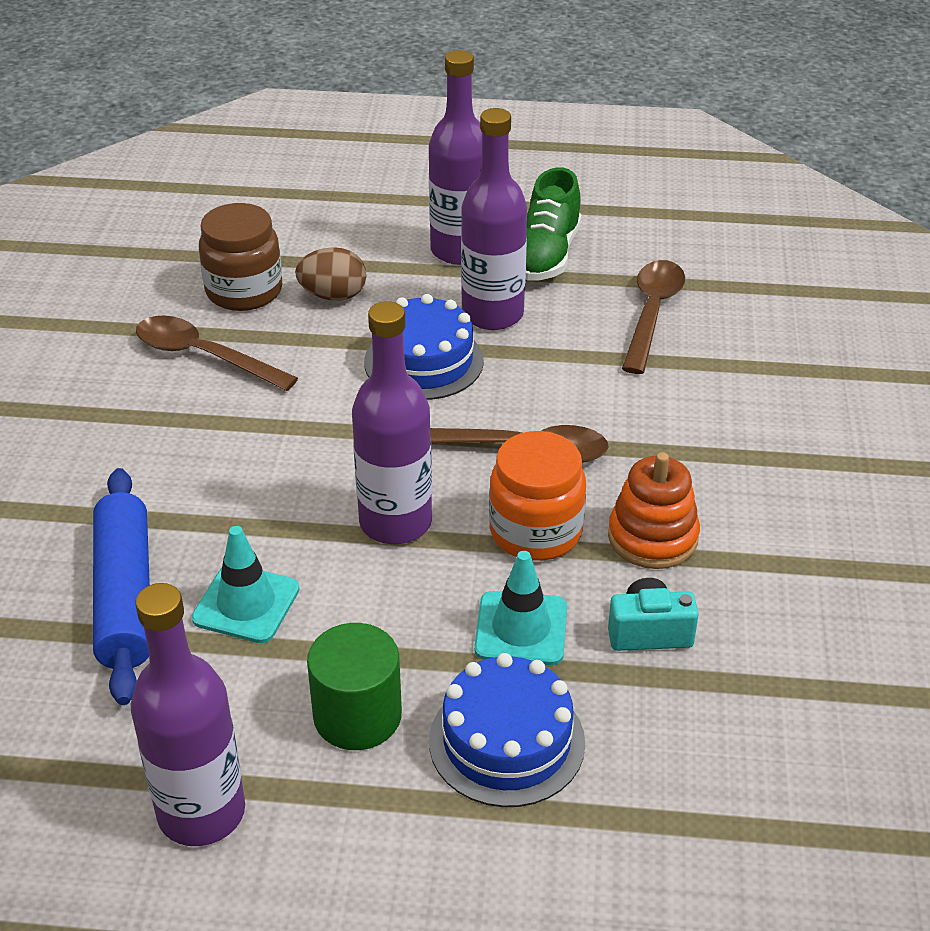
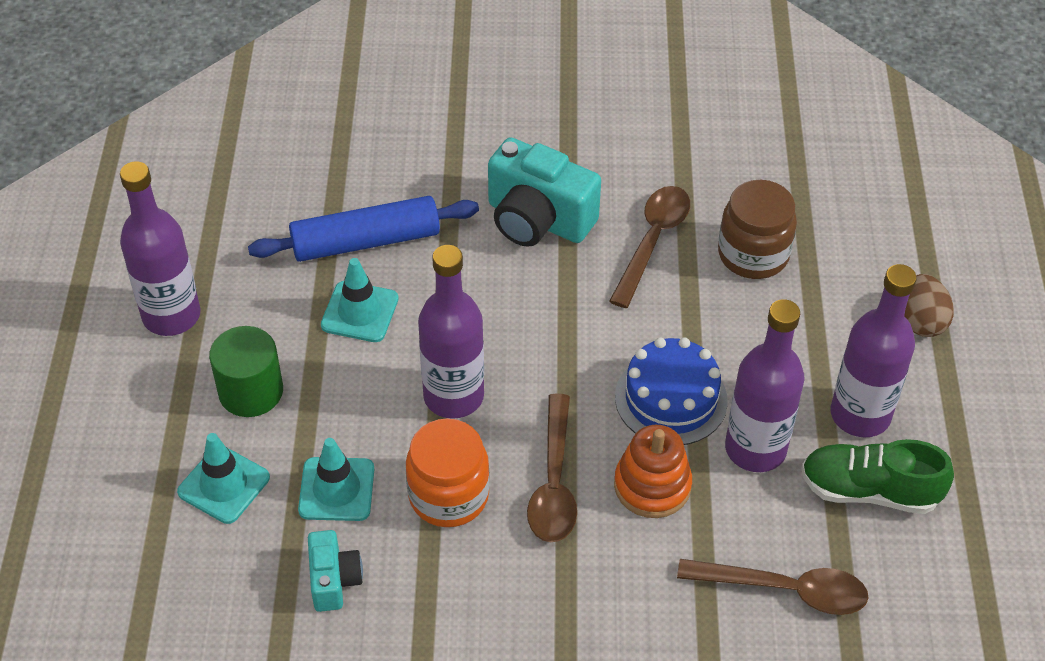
camera: 85 degrees right, 10 degrees up
brown egg [295,247,367,301] -> brown egg moved to [904,274,954,337]
blue cake [429,653,585,807] -> turquoise traffic cone [177,433,270,524]
orange stacking toy [608,452,700,569] -> orange stacking toy moved to [614,425,692,518]
none -> turquoise camera [488,137,601,247]

